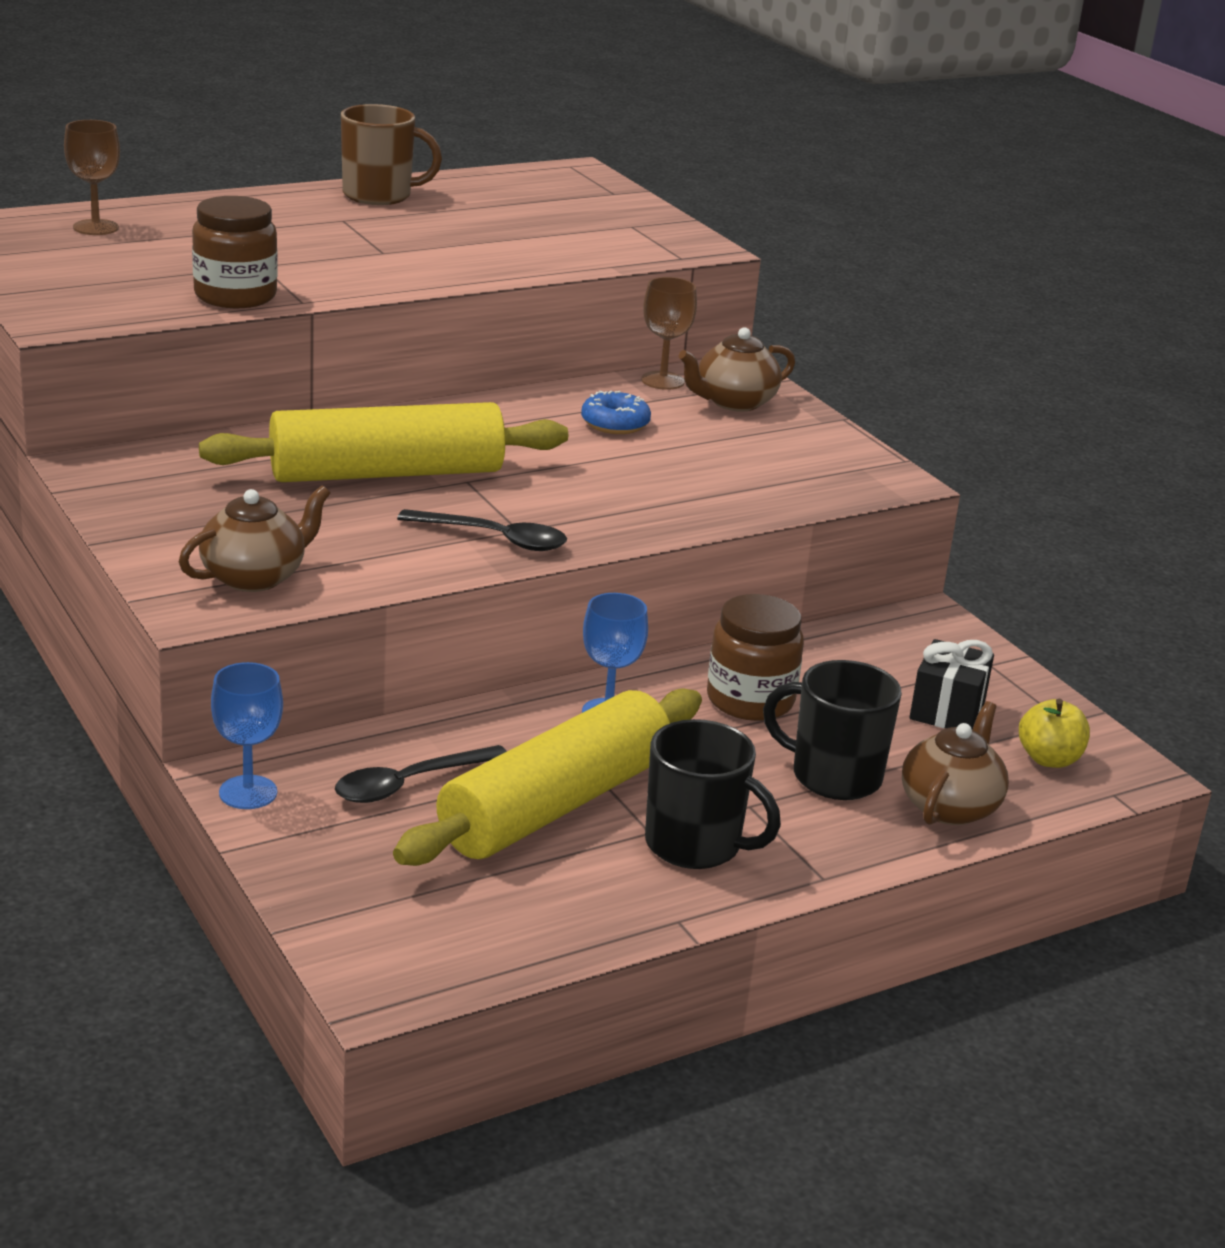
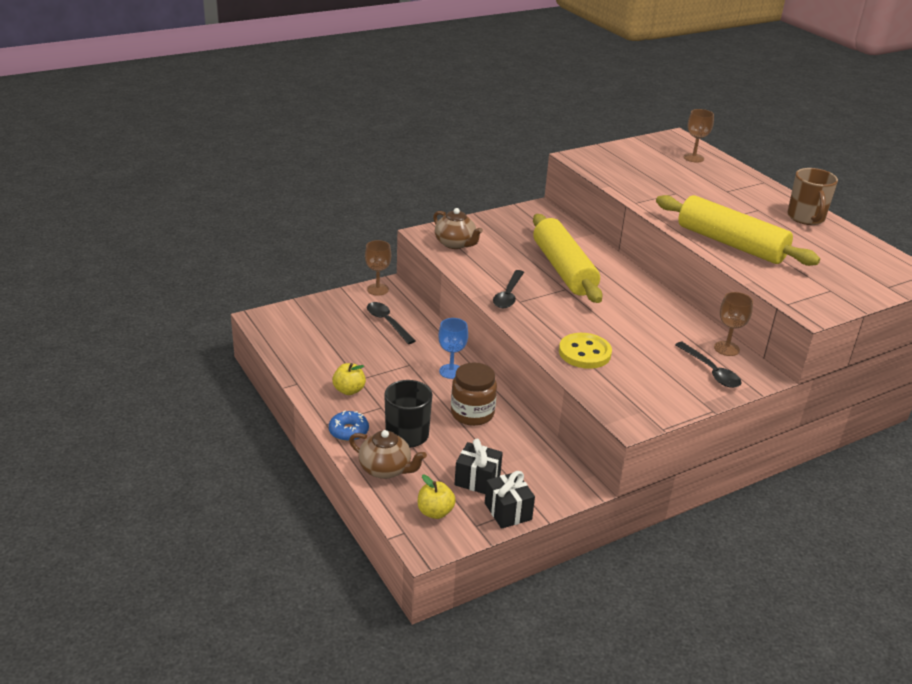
camera: 90 degrees right, 5 degrees up
brown jar [192,196,278,308] -> none
blue goblet [211,662,283,809] -> brown goblet [365,240,391,296]
yellow rolling pin [393,688,702,866] -> yellow rolling pin moved to [656,195,820,266]
blue donut [581,391,651,434] -> blue donut moved to [329,411,369,441]
black mug [645,719,781,869] -> yellow apple [332,363,366,395]
brown teapot [679,327,795,412] -> black spoon [675,342,741,388]
none -> black gift [485,471,535,529]
none -> yellow button [559,333,612,369]

